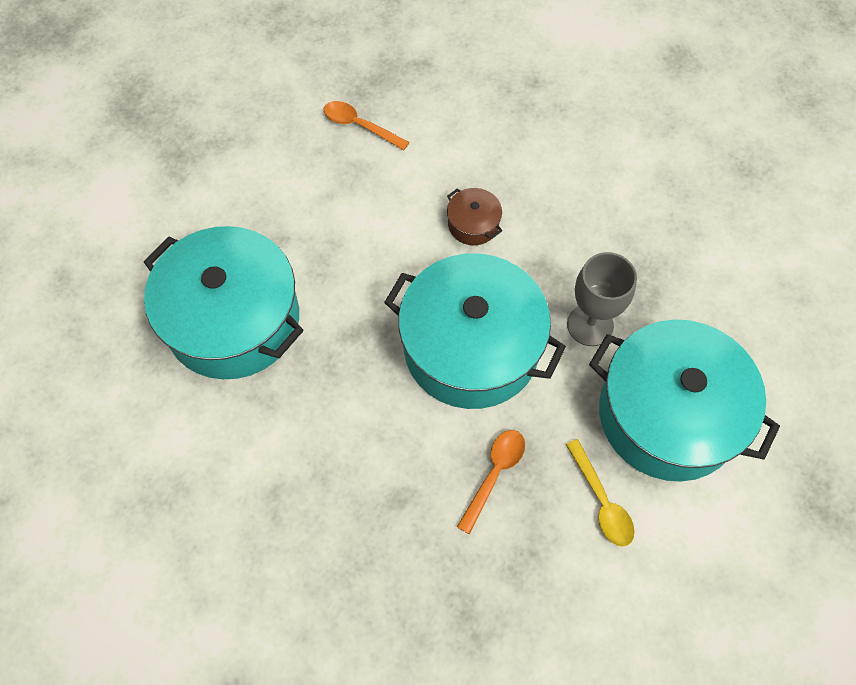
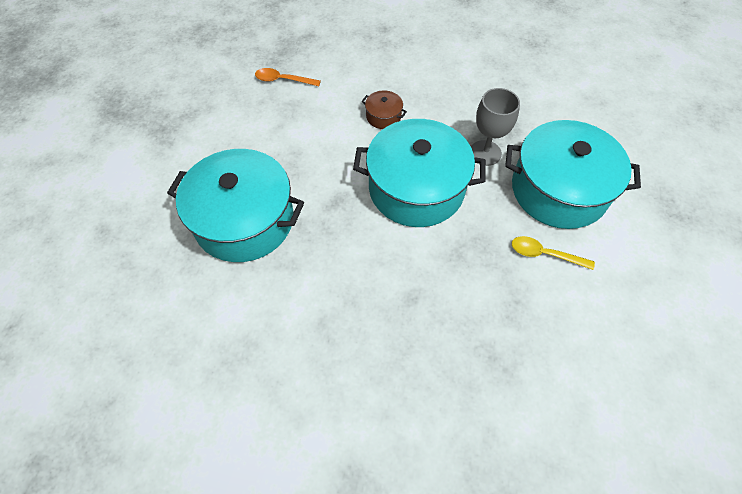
camera: 20 degrees left, 5 degrees down
orange spoon [457,430,525,534] -> none
yellow spoon [566,439,635,547] -> yellow spoon turned 150 degrees clockwise [512,236,595,270]

